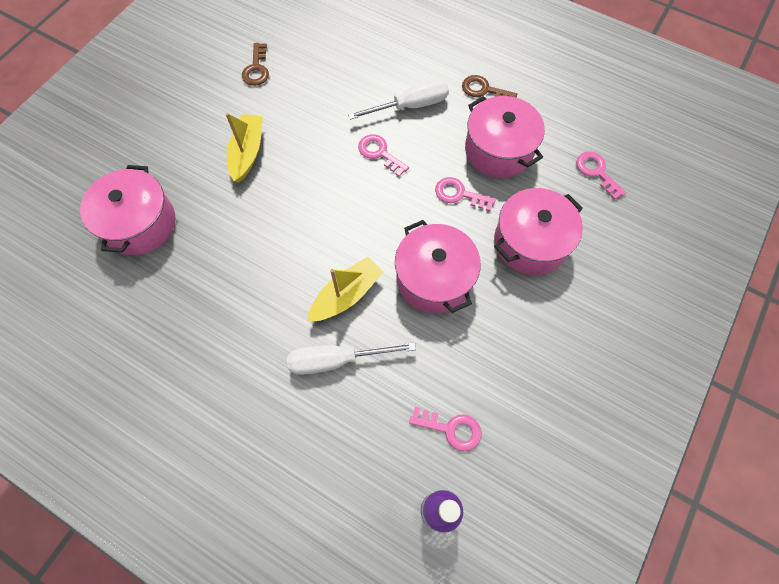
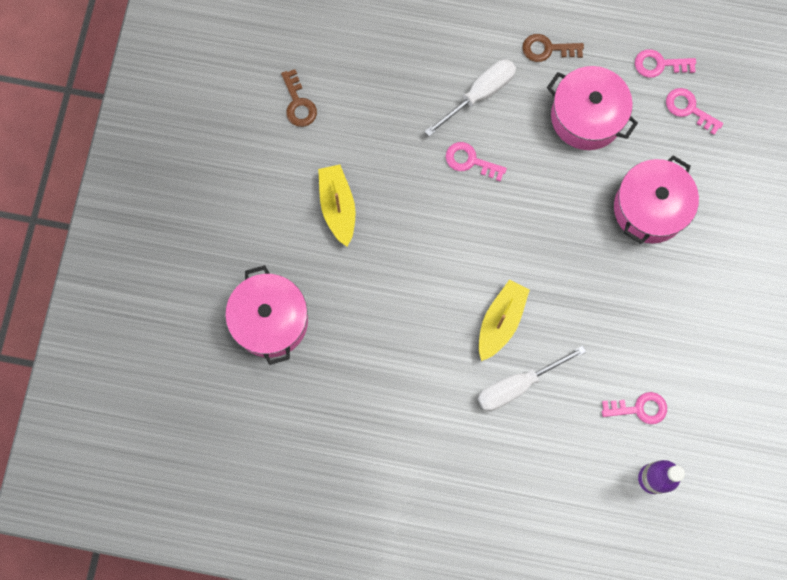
camera: 20 degrees left, 10 degrees up
pink pot [395,220,481,313] -> none
pink key [435,177,496,211] -> pink key moved to [635,49,696,78]

